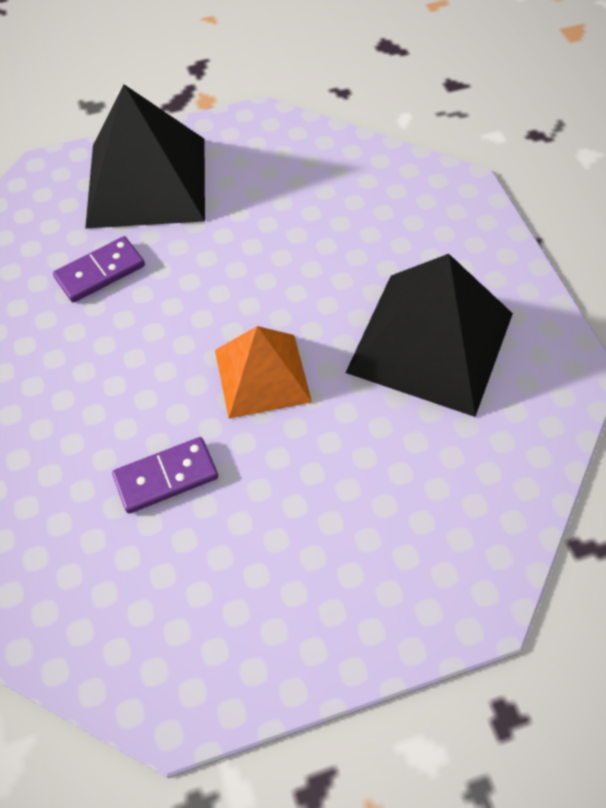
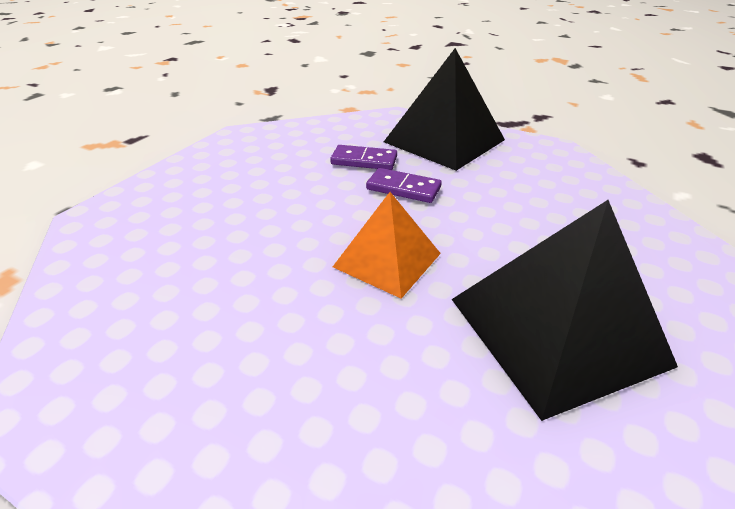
camera: 45 degrees right, 20 degrees down
purple domino [112,437,218,514] -> purple domino moved to [366,168,442,203]

